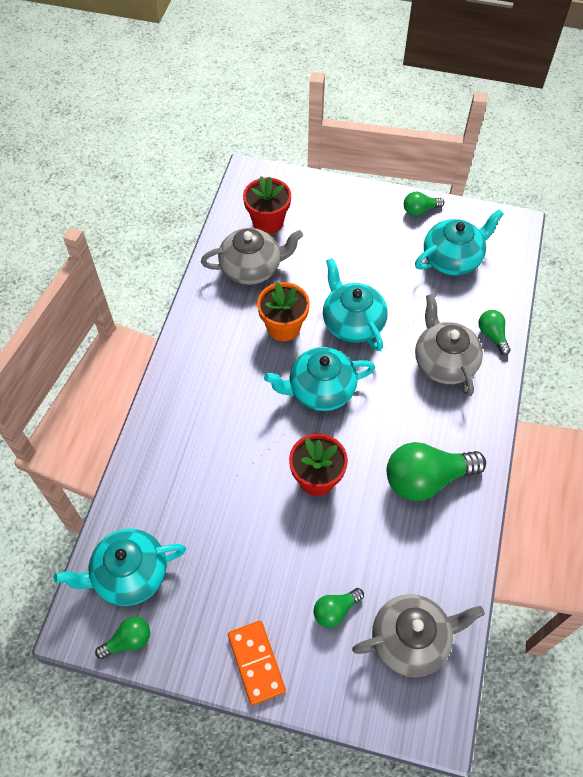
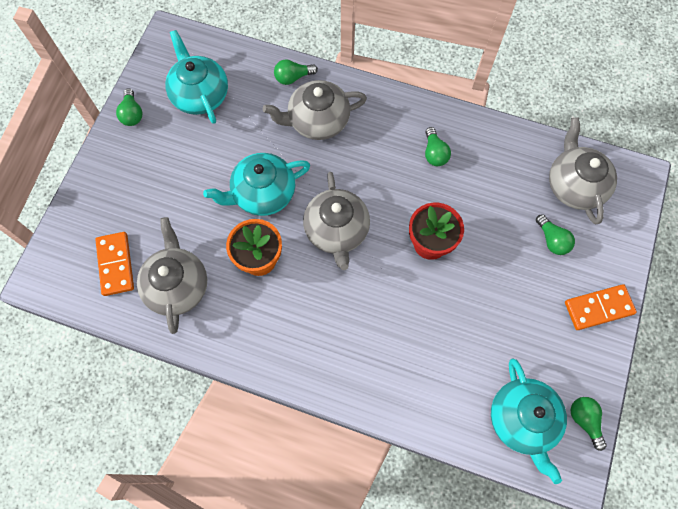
camera: 85 degrees left, 10 degrees up
red flower pot [243,176,291,234] -> orange domino [95,232,134,296]
turquoise teapot [264,347,375,411] -> grey teapot [303,172,370,270]
green light bulb [387,442,486,501] -> green light bulb [425,127,451,166], size x0.50

